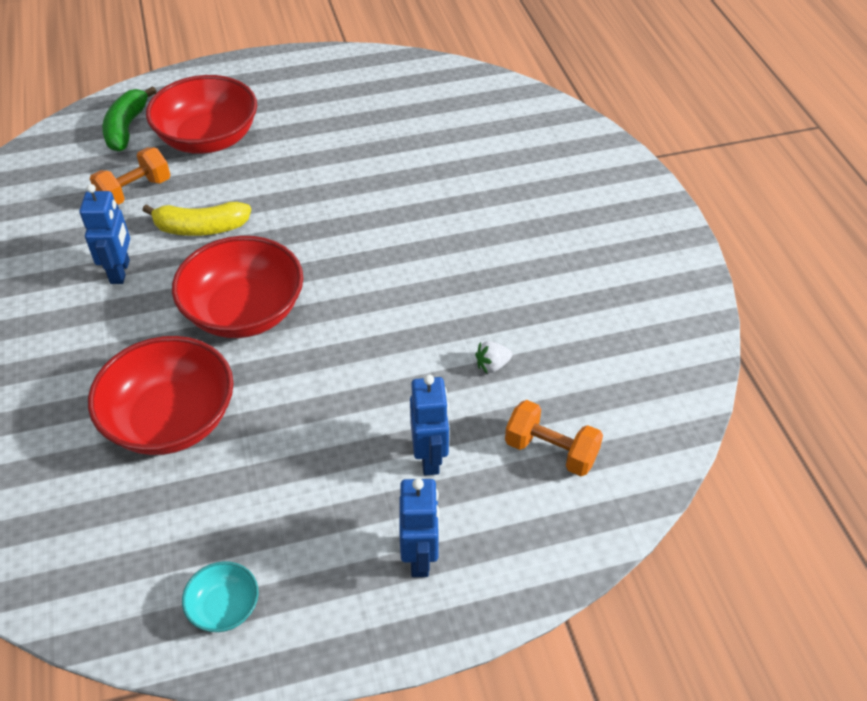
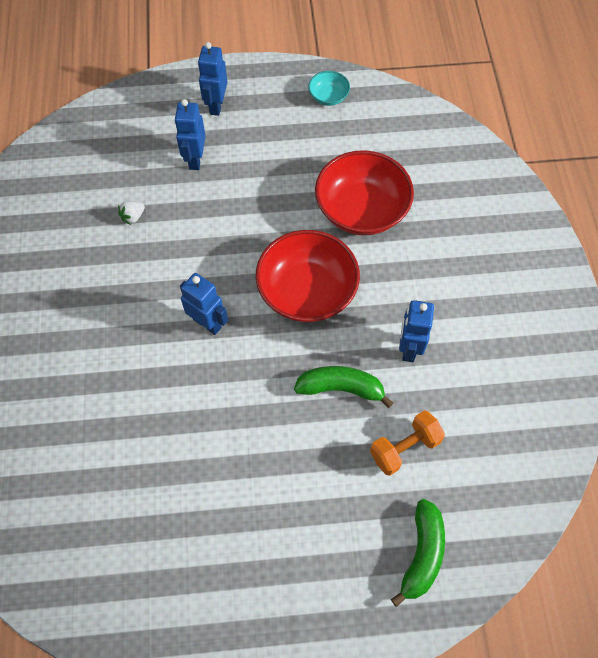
camera: 170 degrees left, 15 degrees up
yellow banana [142,202,251,236] -> green banana [294,366,393,408]
red bowl [146,75,257,154] -> none
white strawberry [475,341,512,373] -> white strawberry turned 150 degrees clockwise [118,201,145,225]
orange dumbbell [505,400,603,476] -> none
none -> blue robot [180,273,228,335]

